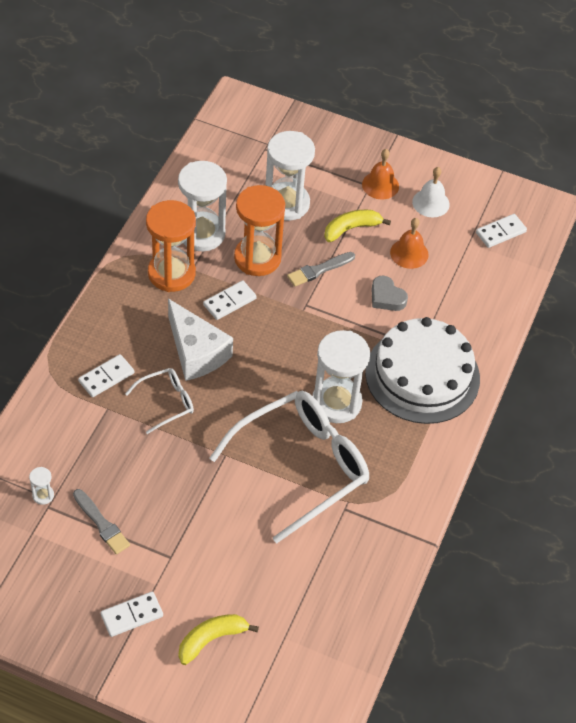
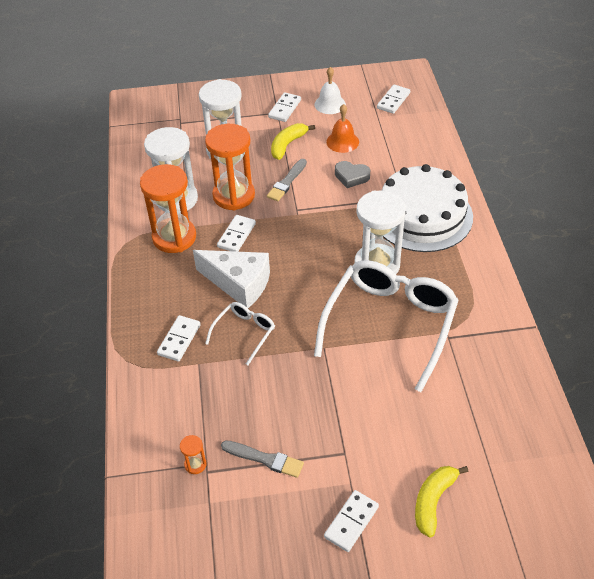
camera: 25 degrees left, 5 degrees down
white hourglass [29,467,54,505] -> orange hourglass [180,435,207,474]
orange bell [362,149,399,199] -> white domino [268,92,301,122]

